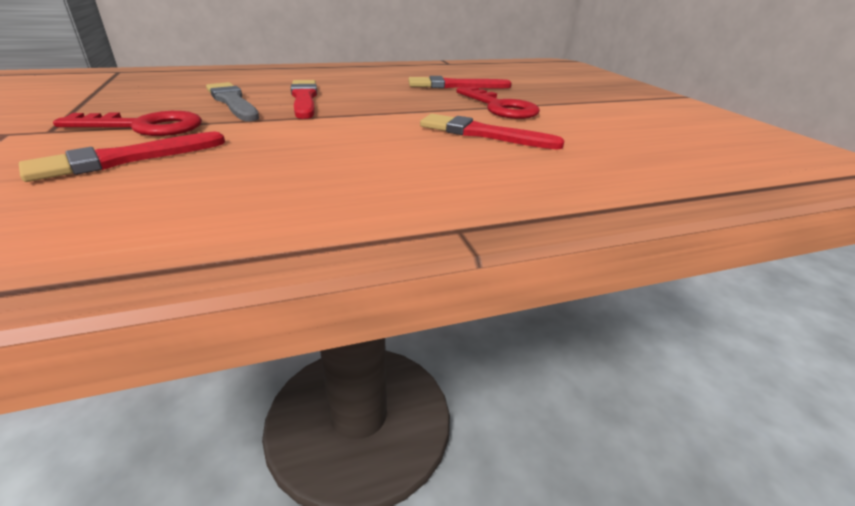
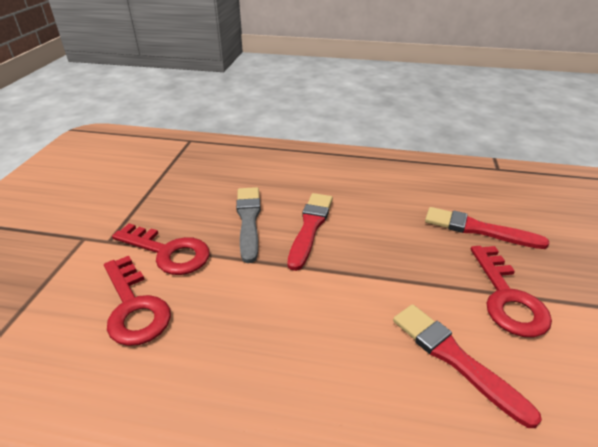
camera: 30 degrees right, 5 degrees up
red brush [19,132,225,182] -> red key [104,256,171,346]

